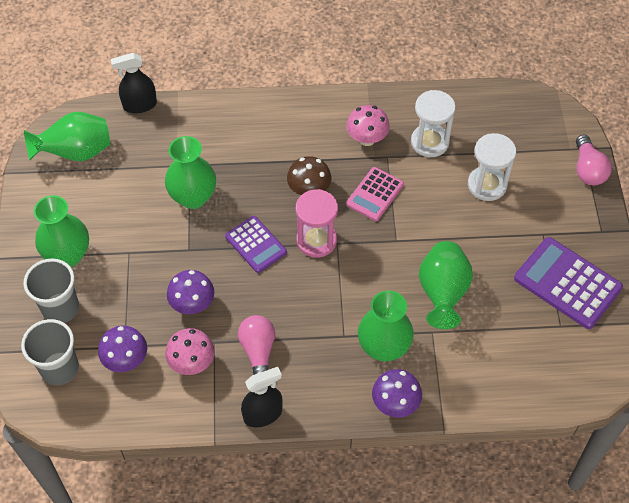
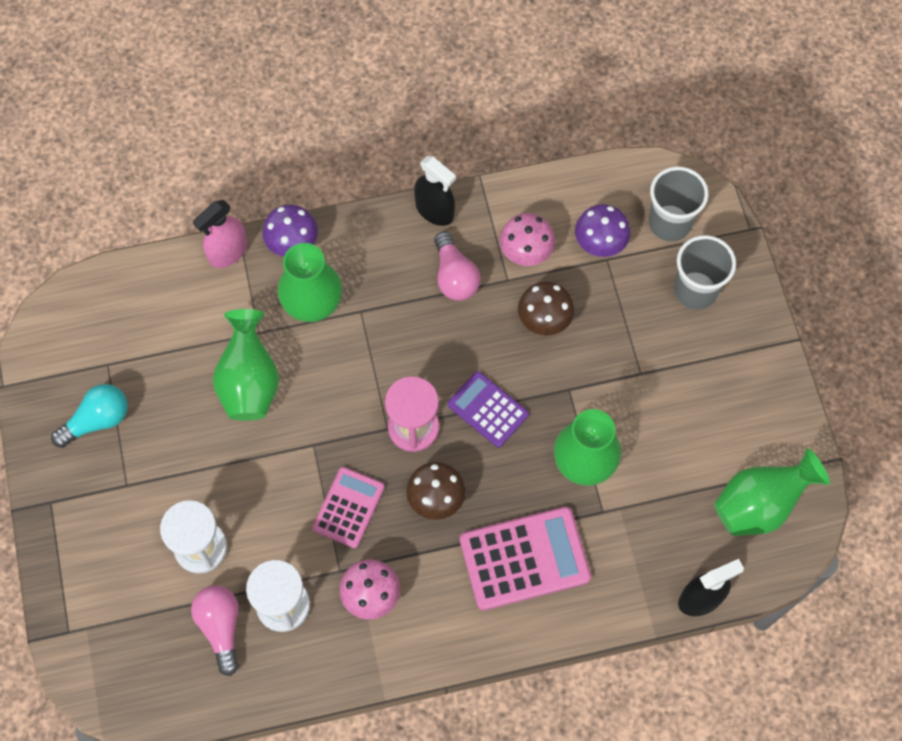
camera: 170 degrees right, 10 degrees up
green vase [34,195,89,267] -> none
purple mushroom [167,270,214,314] -> brown mushroom [518,281,575,336]
black spray bottle [241,367,283,427] -> black spray bottle turned 105 degrees counterclockwise [414,156,456,226]
purple calculator [514,237,623,329] -> turquoise light bulb [51,384,128,448]
pink light bulb [576,134,612,185] -> pink light bulb moved to [191,585,239,676]
none -> pink spray bottle [193,200,248,268]
none -> pink calculator [460,507,591,611]

